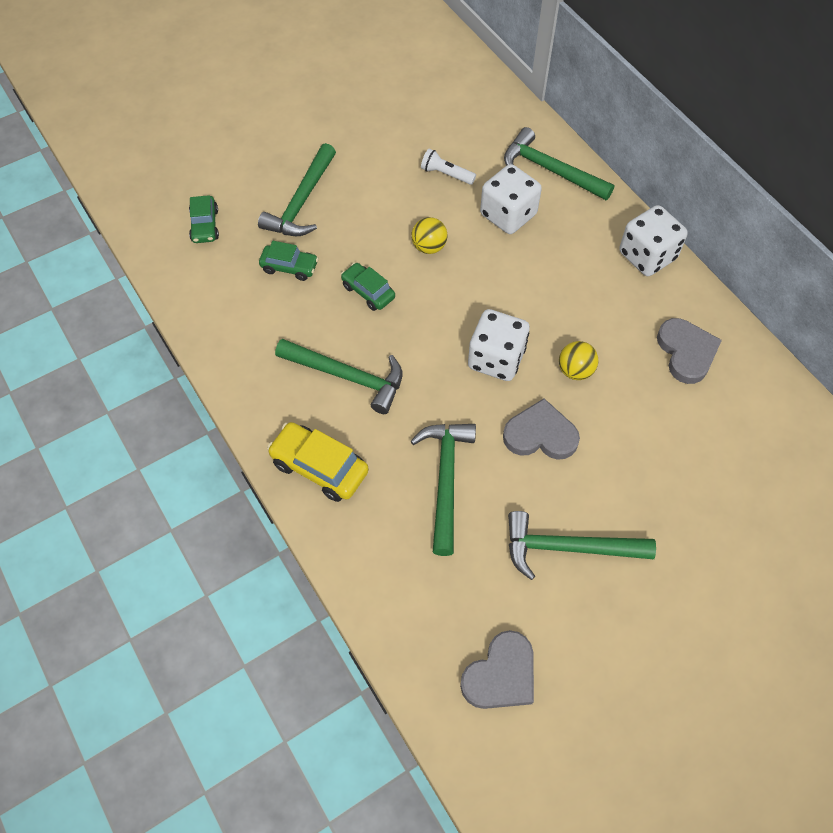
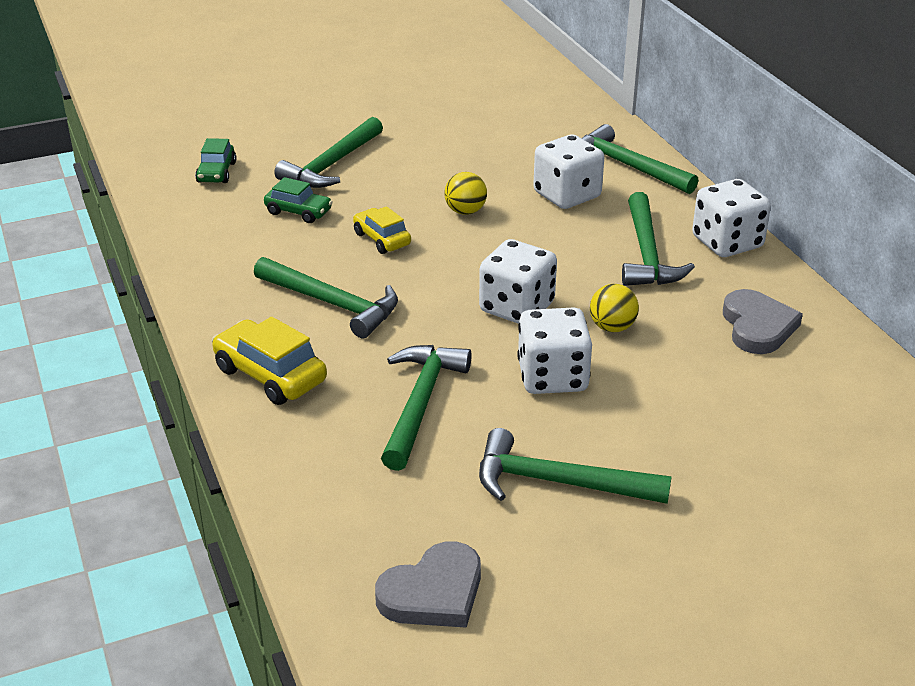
camera: 10 degrees right, 25 degrees down
green car [341,263,395,311] -> yellow car [353,206,411,254]
white flashlight [421,149,476,185] -> none
grey heart [503,398,580,460] -> white dice [517,307,592,394]
none -> green hammer [622,192,695,286]

